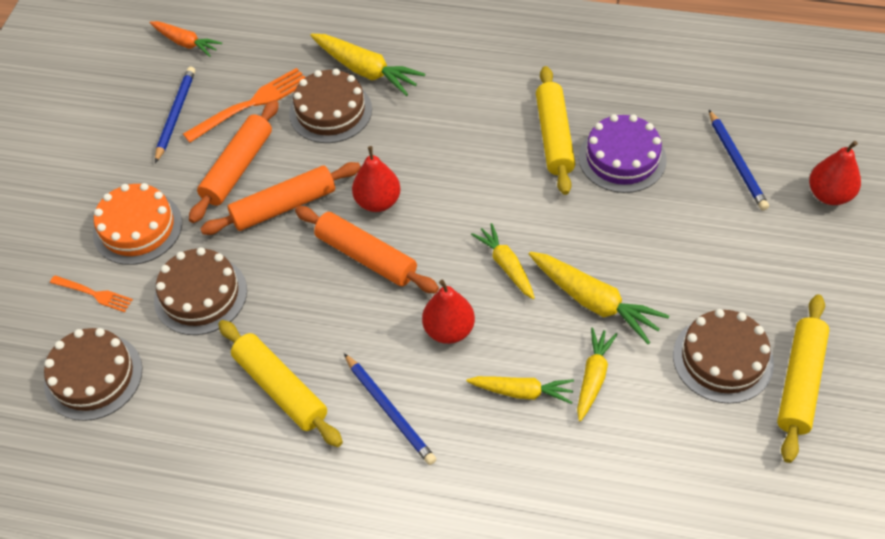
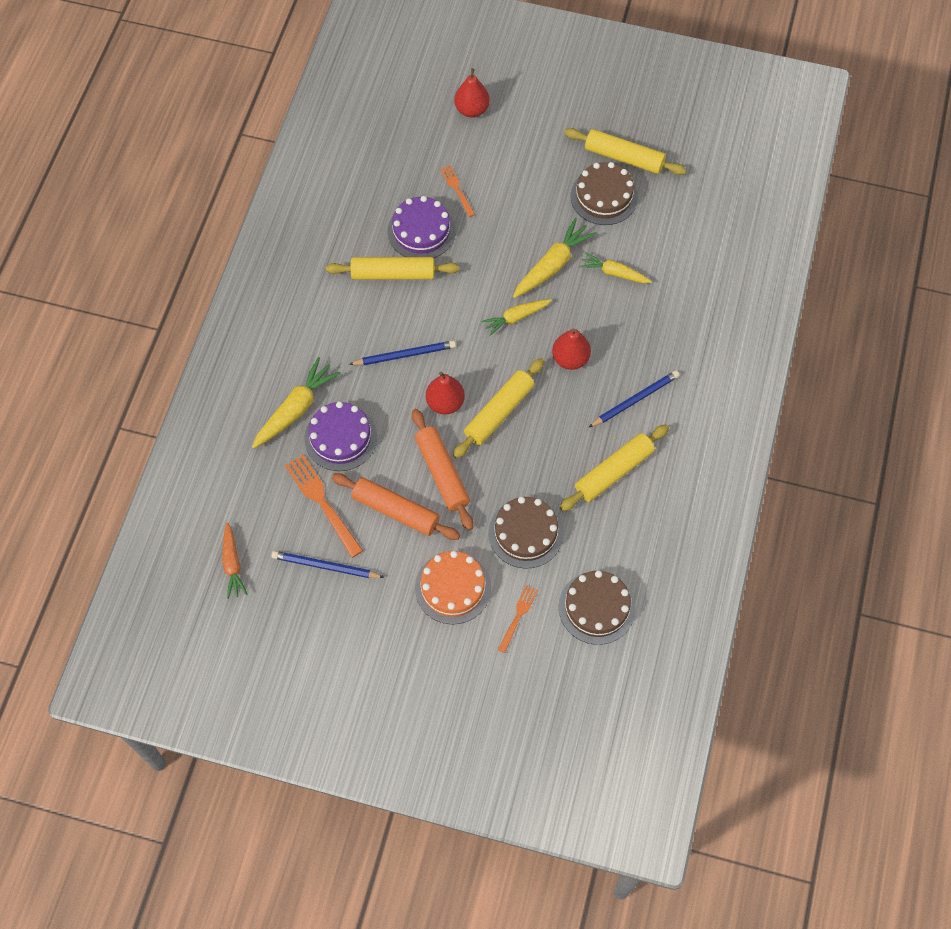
camera: 90 degrees left, 10 degrees up
orange carrot [150,21,222,57] -> orange carrot turned 135 degrees clockwise [222,522,248,599]
brown cake [289,69,372,143] -> purple cake [304,401,377,471]
orange rolling pin [295,206,439,293] -> yellow rolling pin [453,358,545,459]
yellow carrot [466,376,574,404] -> none
blue pencil [709,110,769,210] -> blue pencil moved to [349,340,456,365]
none -> orange fork [440,165,475,217]

